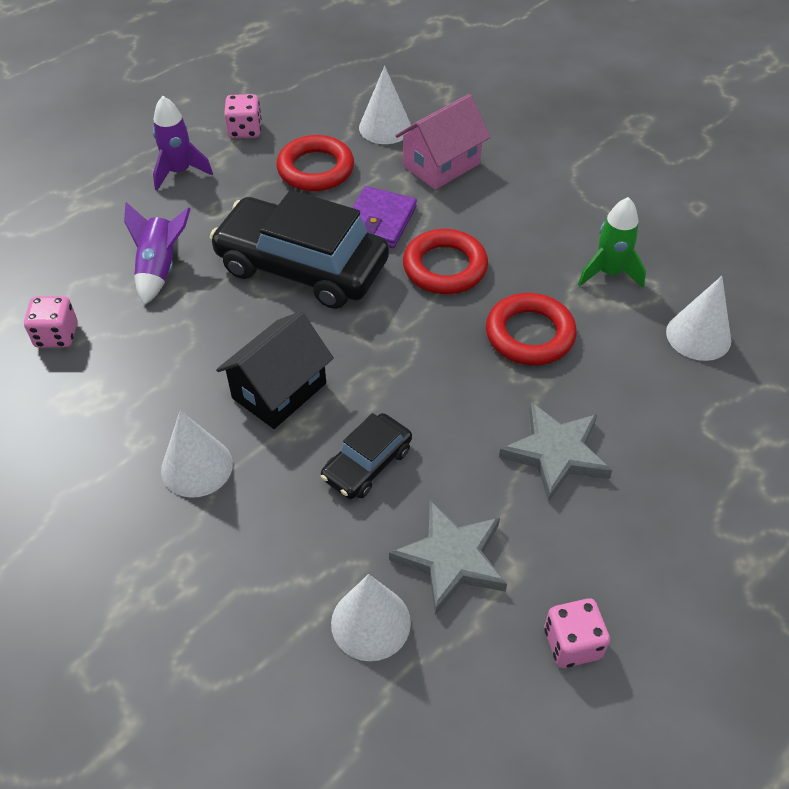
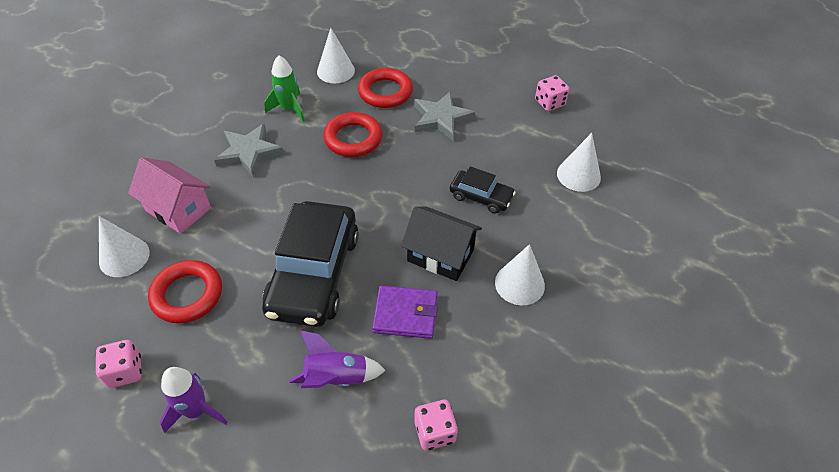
camera: 105 degrees left, 0 degrees up
purple wallet [352,186,417,248] -> purple wallet moved to [372,285,438,339]
grey star [389,500,507,615] -> grey star moved to [214,124,284,177]
red ring [403,229,488,294] -> red ring moved to [358,68,413,108]

